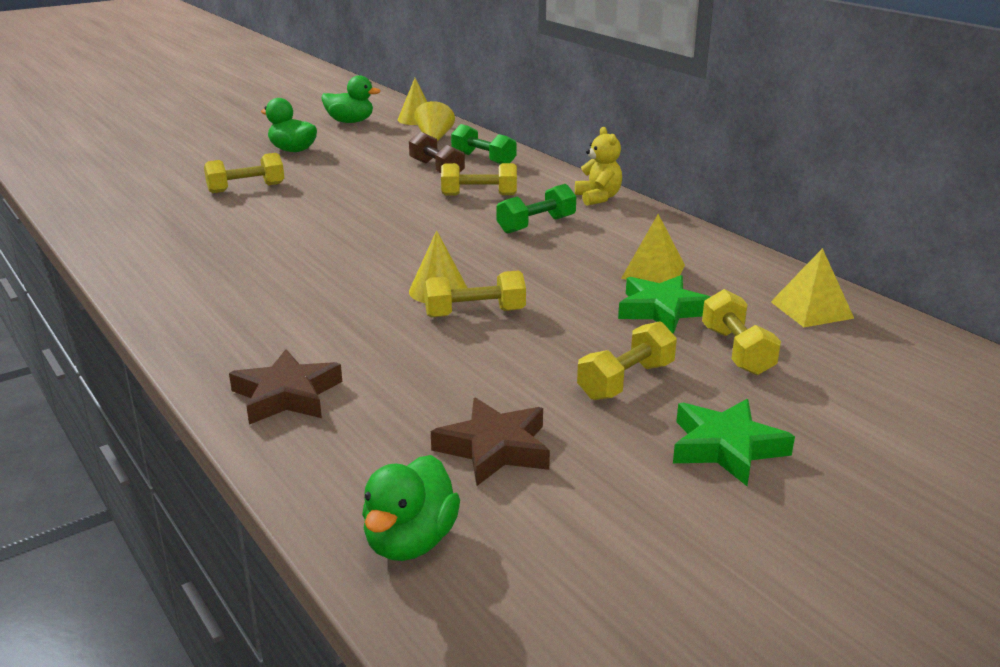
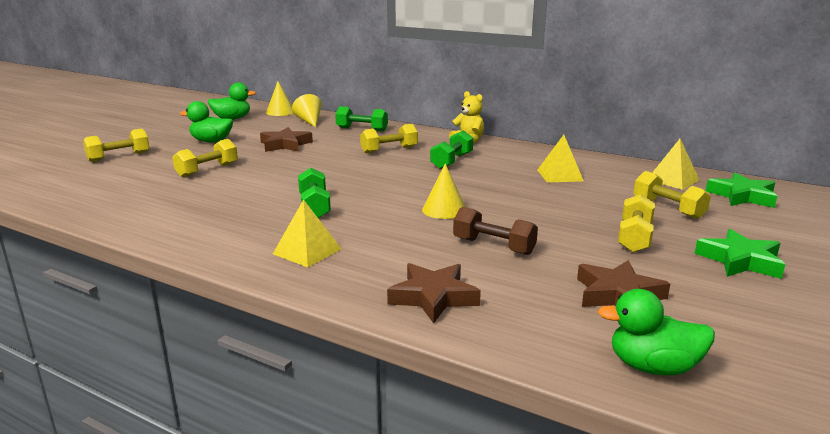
camera: 25 degrees left, 5 degrees down
green duck [362,455,460,561] -> green duck turned 105 degrees clockwise [598,289,715,375]
brown dumbbell [409,131,465,173] -> brown dumbbell moved to [453,207,538,255]
yellow dumbbell [424,270,526,317] -> yellow dumbbell moved to [83,128,150,162]
green star [618,275,710,334] -> green star moved to [706,173,777,208]
none -> brown star [260,127,313,152]
none -> yellow pyramid [273,199,341,267]
none -> green dumbbell [298,168,331,218]

